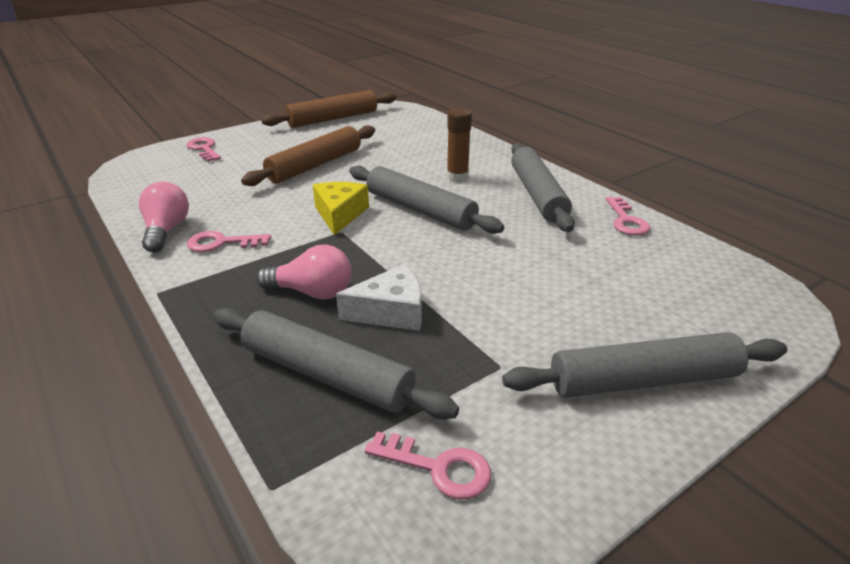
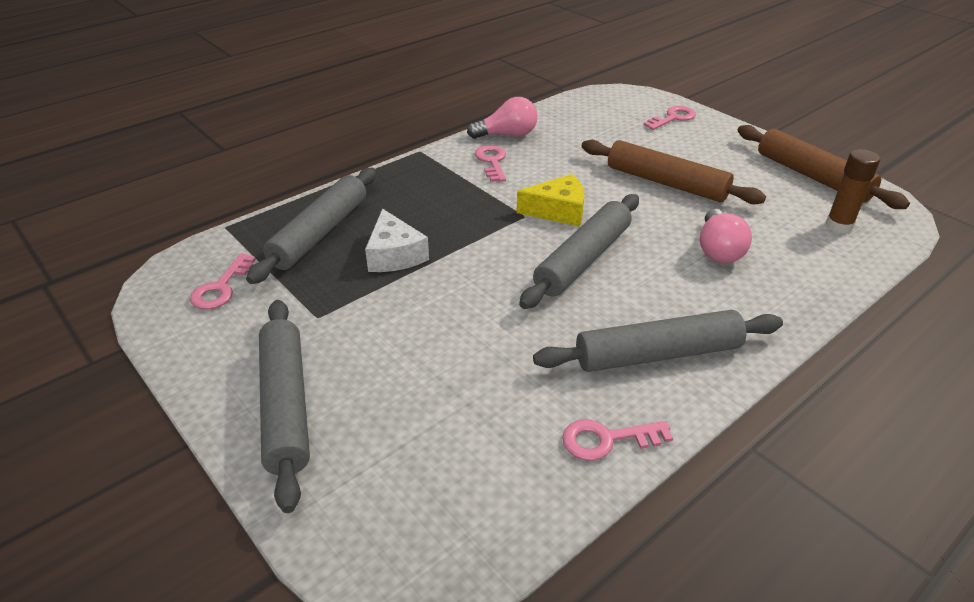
camera: 85 degrees right, 5 degrees up
pink light bulb [256,245,351,300] -> pink light bulb moved to [700,209,752,263]
brown glue stick [447,108,472,182] -> brown glue stick moved to [826,149,880,234]

